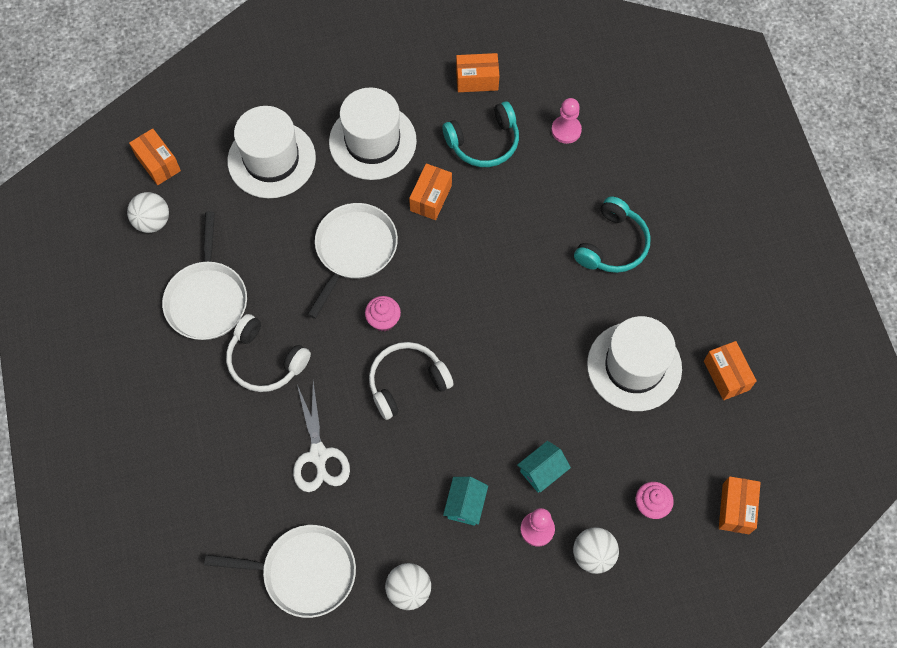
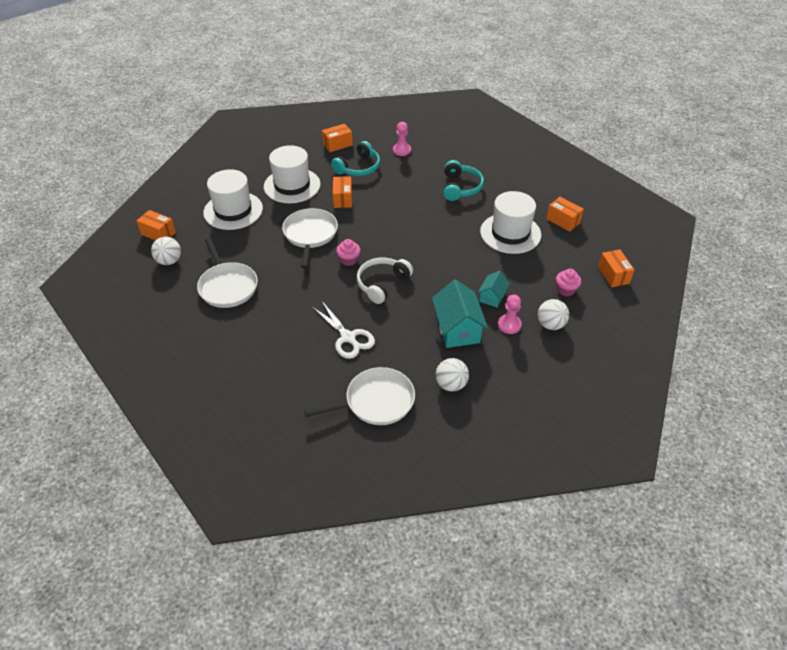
camera: 25 degrees left, 20 degrees down
white headphones [226,314,311,392] -> none
turquoise house [443,477,488,526] -> turquoise house [432,280,488,348], size x1.77

